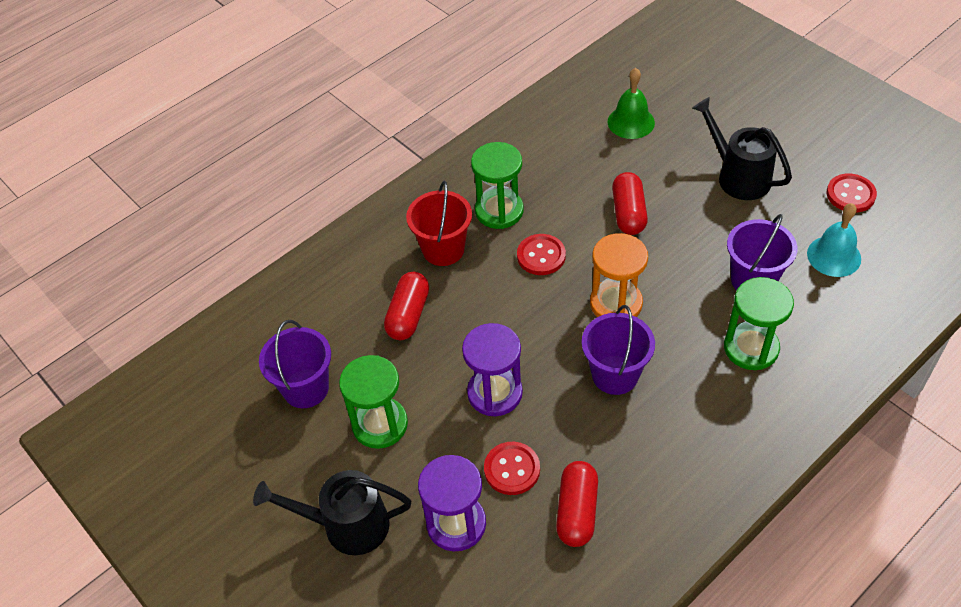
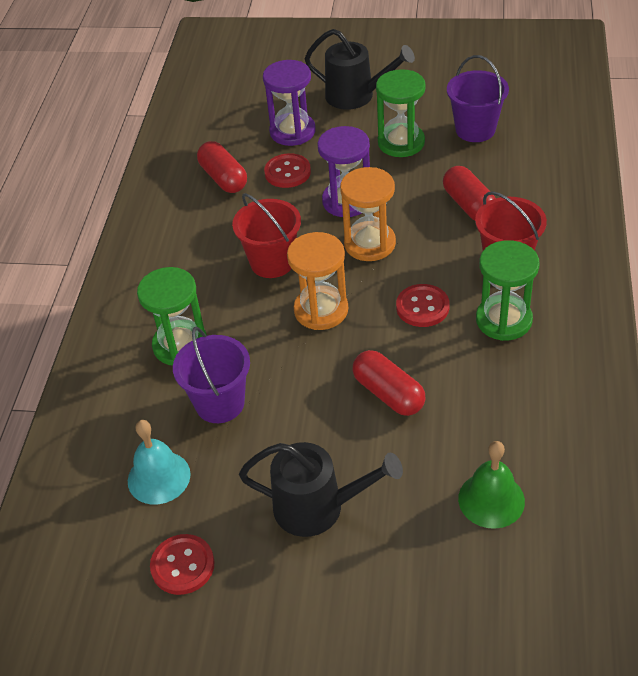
camera: 140 degrees right, 5 degrees down
black watering can [253,470,411,555] -> black watering can turned 60 degrees clockwise [304,29,415,110]
purple bucket [582,305,655,395] -> red bucket [232,193,301,278]
none -> orange hourglass [340,167,396,261]

